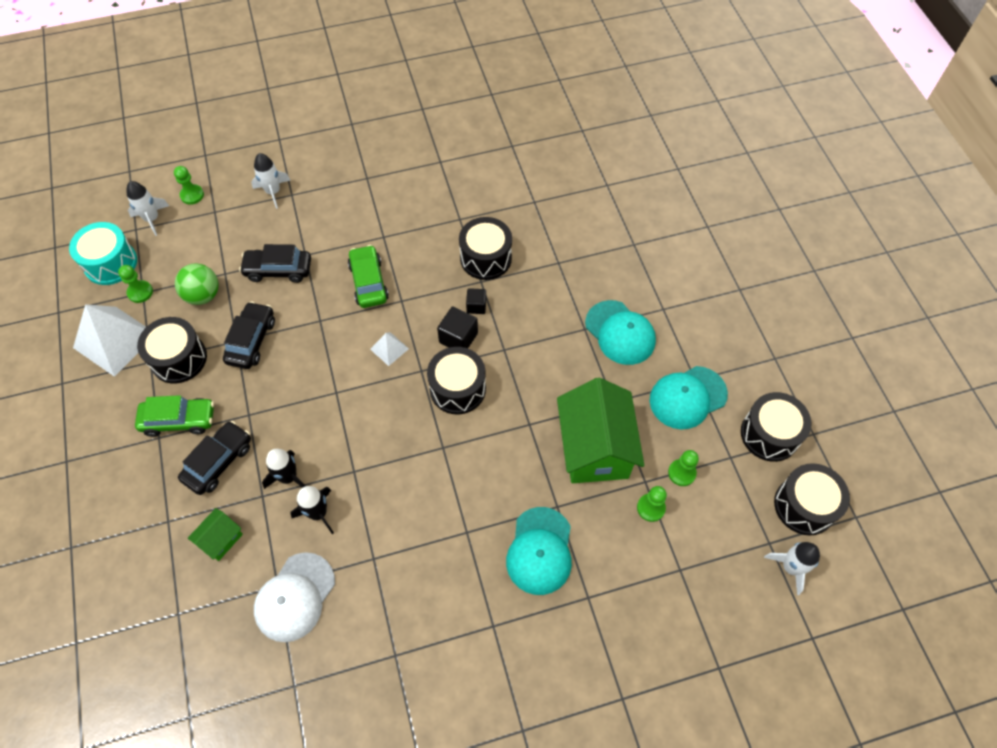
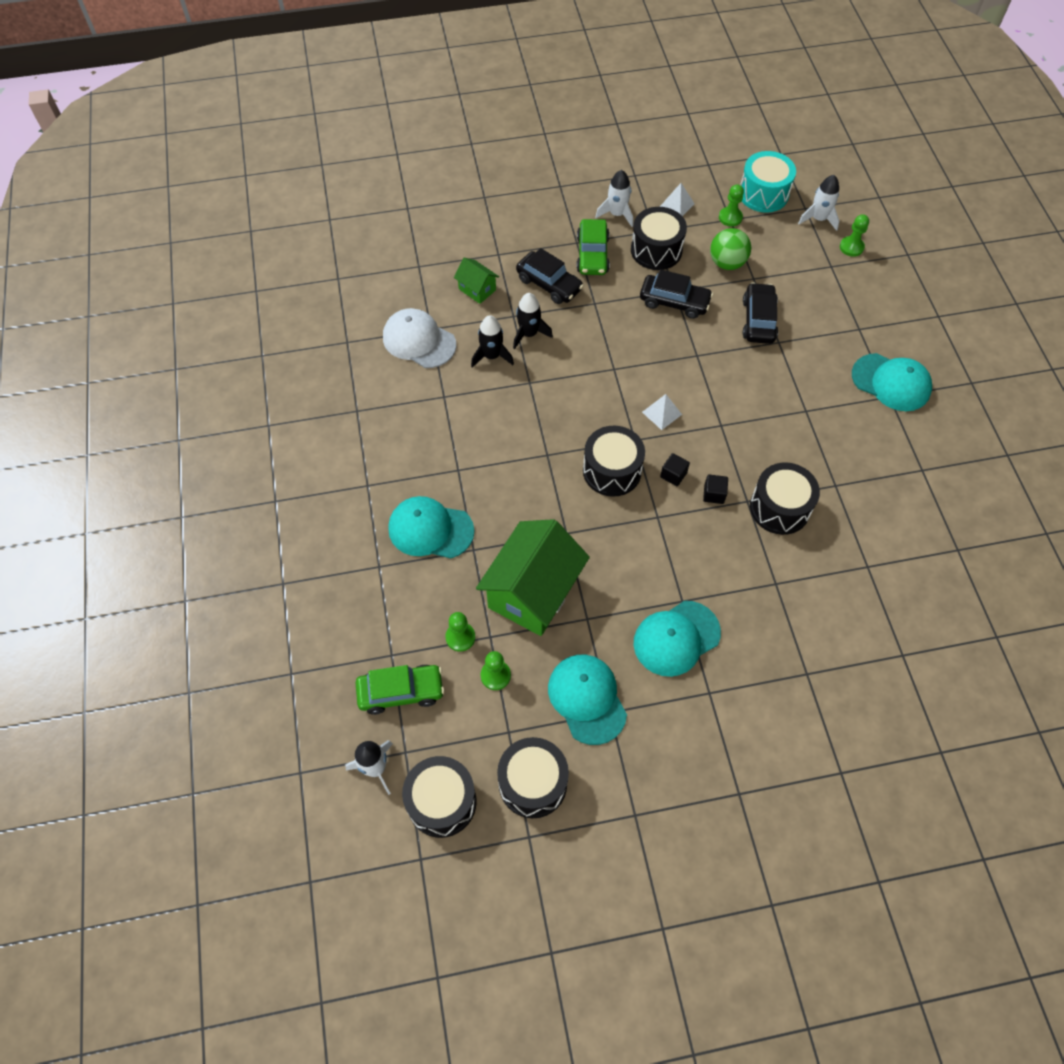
camera: 95 degrees right, 0 degrees up
white pyramid [73,304,146,377] -> white pyramid [660,183,695,216], size x0.47
white rocket [251,153,291,209] -> white rocket moved to [596,170,633,227]
green car [348,245,389,308] -> green car moved to [356,665,444,715]
black cube [437,307,478,348] -> black cube [660,453,690,486], size x0.64
green house [557,378,644,483] -> green house turned 60 degrees counterclockwise [476,519,590,636]
none -> turquoise cap [852,353,932,411]

